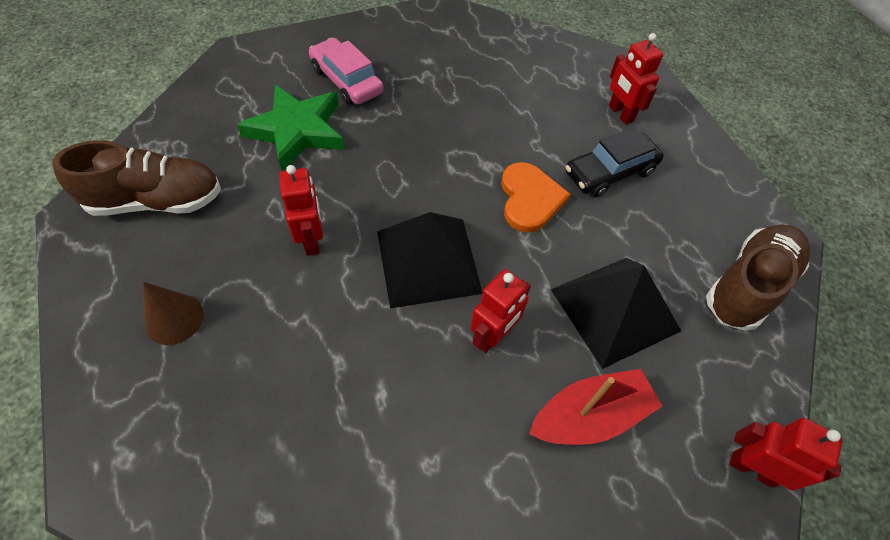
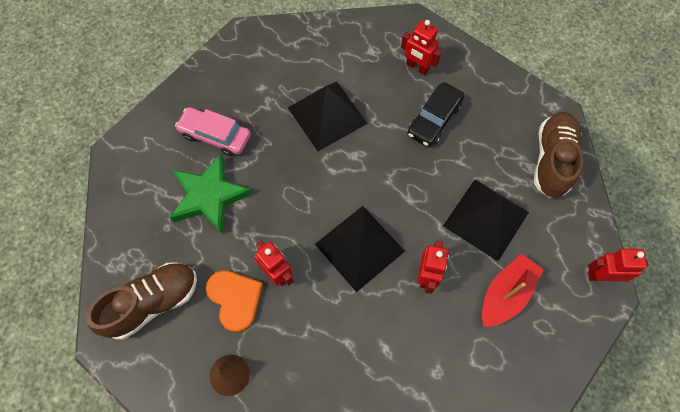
camera: 25 degrees left, 10 degrees up
orange heart [501,162,570,232] -> orange heart moved to [206,270,263,332]
none -> black pyramid [288,81,368,151]

